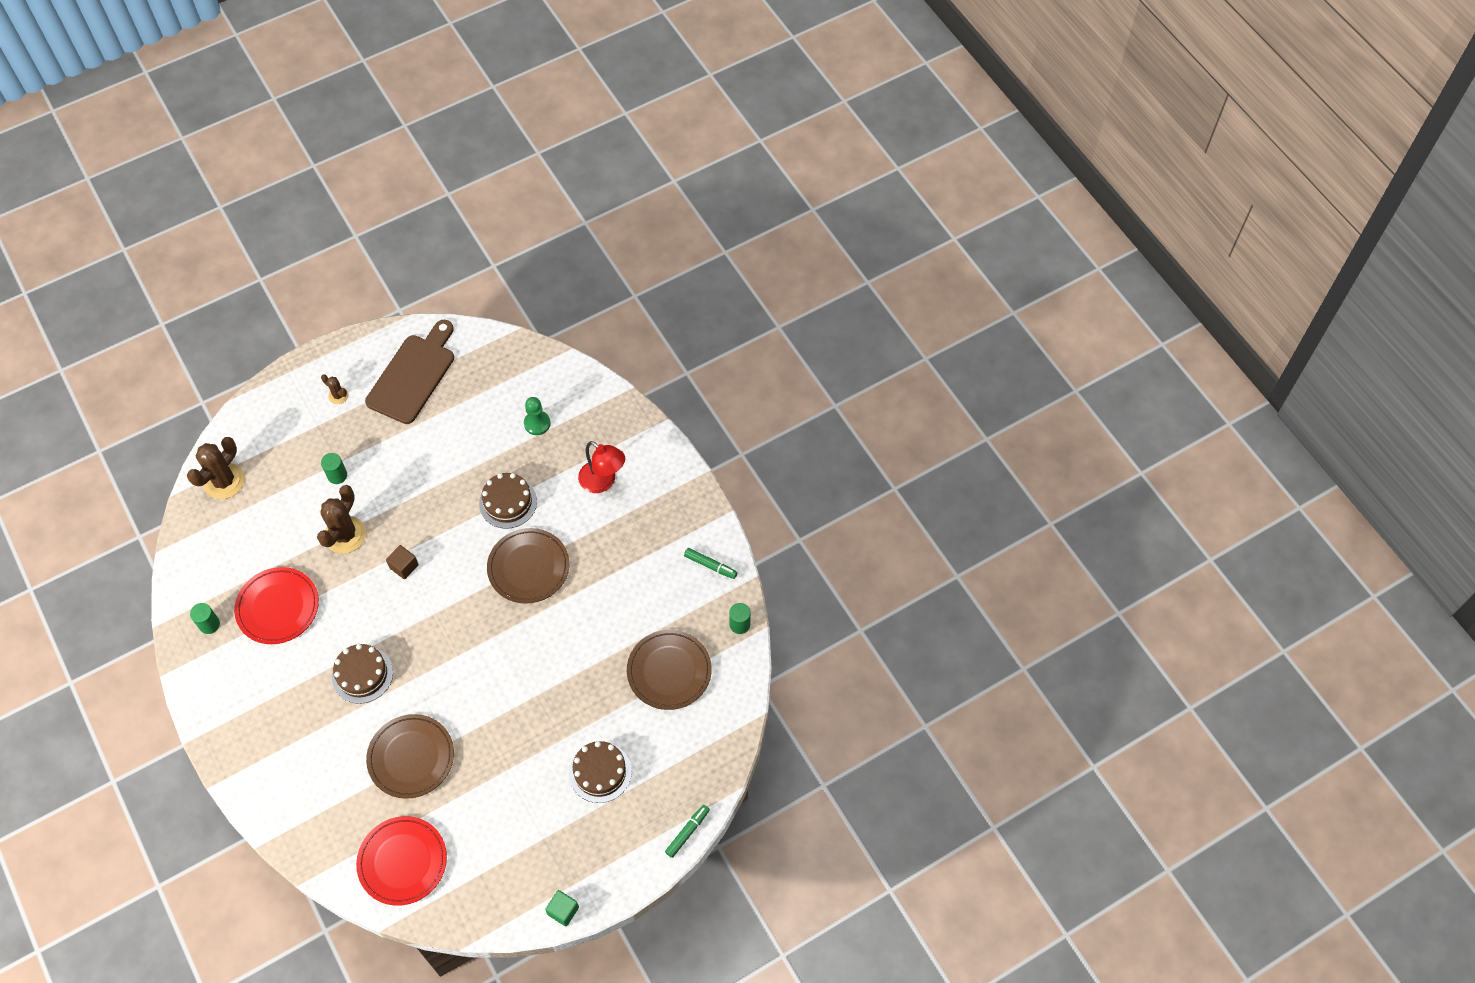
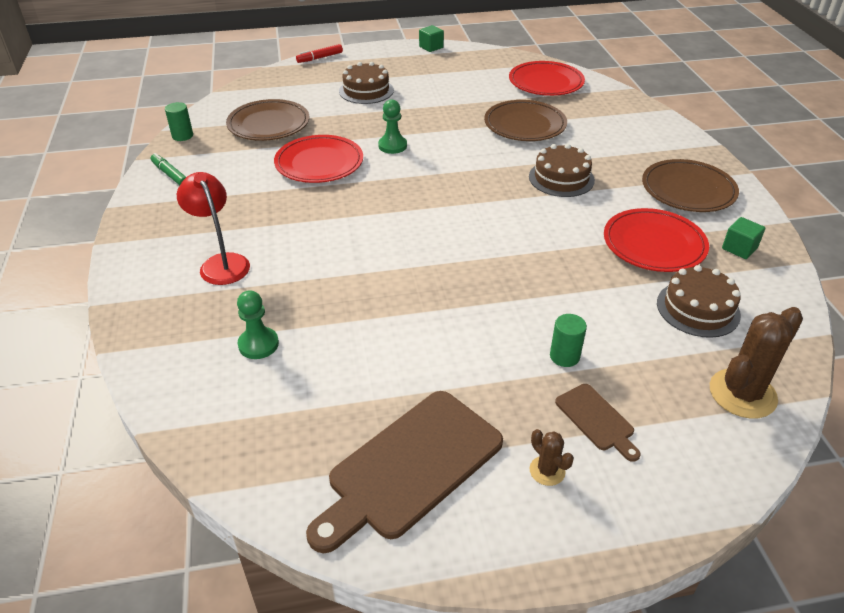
camera: 160 degrees left, 20 degrees down
green cylinder [190,603,220,634] -> green cube [722,217,765,259]
brown cactus [317,485,366,553] -> none
brown cube [386,545,419,579] -> none
brown cake [479,473,537,529] -> brown cake moved to [657,265,741,338]
brown plate [487,528,569,604] -> brown plate moved to [642,159,739,212]
green marker [665,805,710,858] -> red marker [296,44,343,63]
none -> red plate [274,135,363,183]
none -> green pawn [378,99,407,154]
none -> brown cutting board [555,384,641,462]

